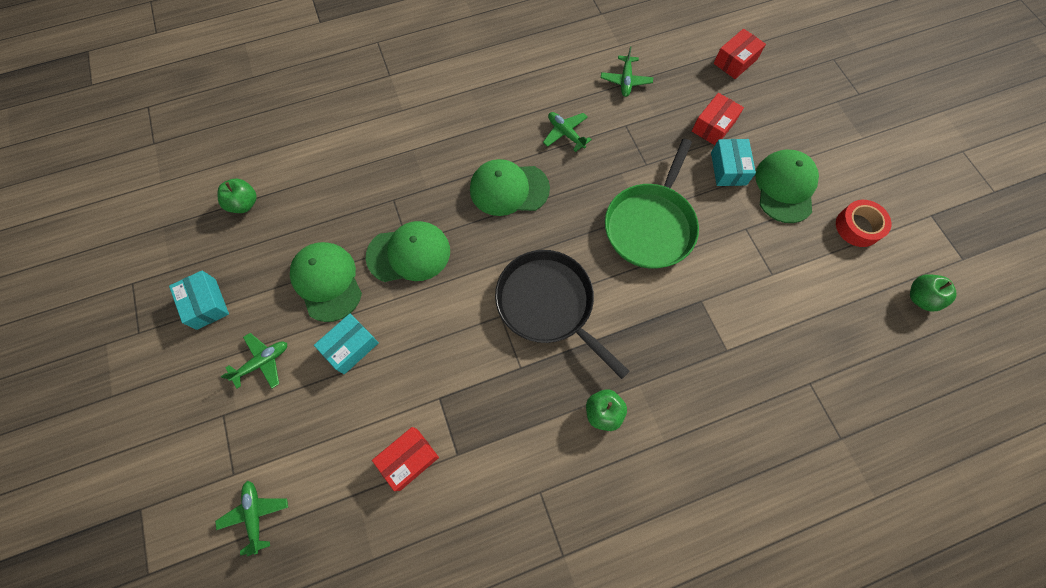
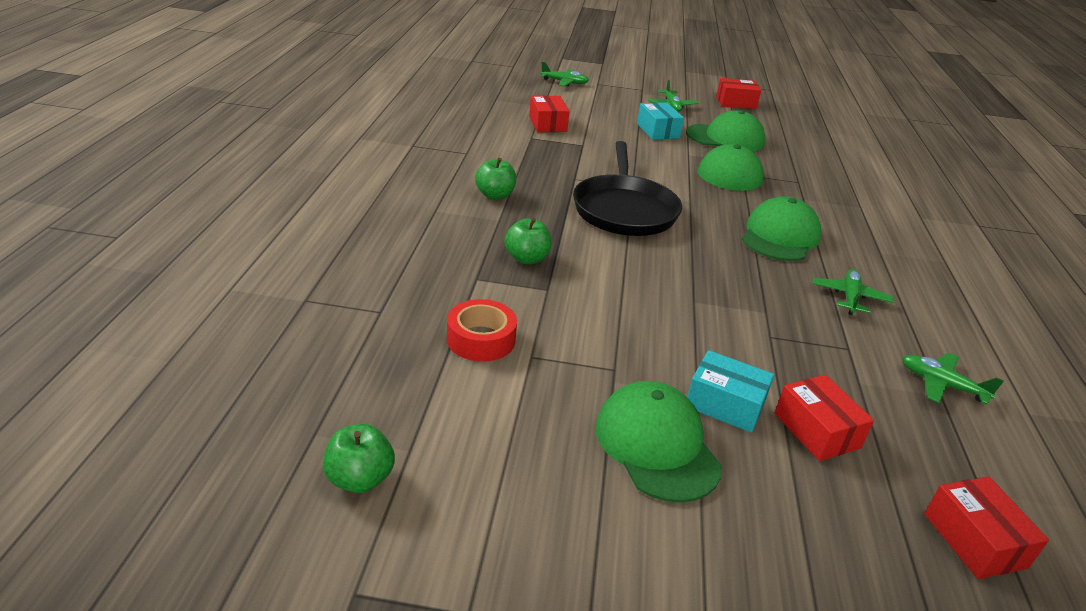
camera: 115 degrees right, 35 degrees down
turquoise box [169,271,229,330] -> red box [716,78,761,109]
green apple [218,179,257,213] -> green apple moved to [505,218,551,264]
black pan [495,250,630,379] -> black pan turned 105 degrees clockwise [573,141,682,236]
green plane [543,112,592,152] -> green plane turned 60 degrees counterclockwise [813,269,894,315]
green pan [605,139,699,269] -> none
green cap [755,150,819,223] -> green cap turned 150 degrees counterclockwise [595,381,722,503]
red tape [836,200,891,247] -> red tape moved to [447,299,517,362]

